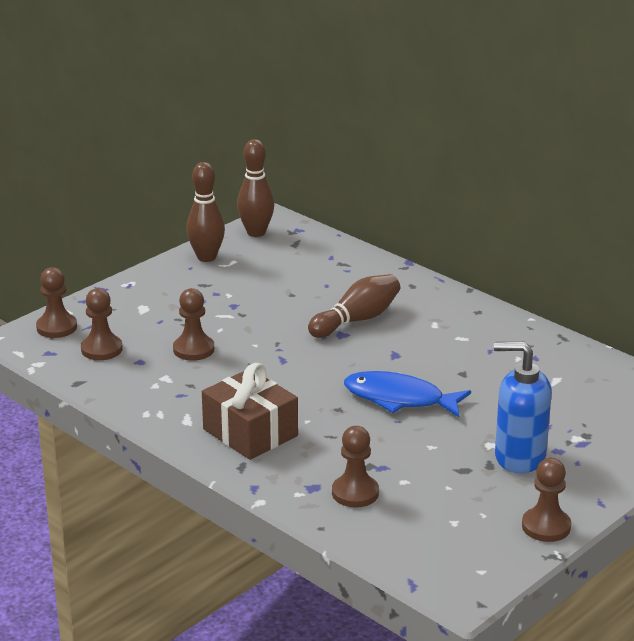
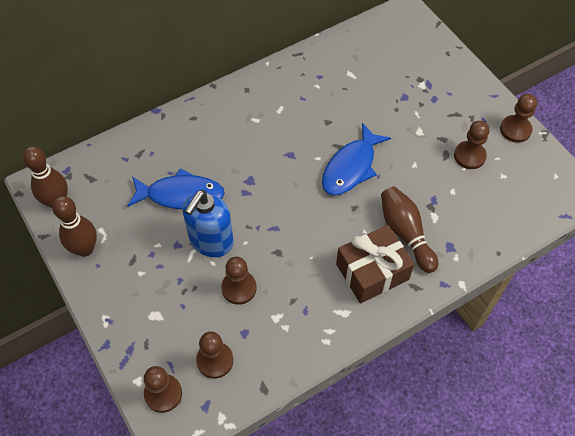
camera: 75 degrees left, 30 degrees up
brown bowling pin [308,274,400,338] -> brown bowling pin moved to [381,187,438,273]
brown pawn [332,426,379,507] -> brown pawn moved to [454,121,489,169]
blue soap dispenser [494,342,552,473] -> blue soap dispenser moved to [183,190,234,257]
none -> blue fish [127,168,225,209]

